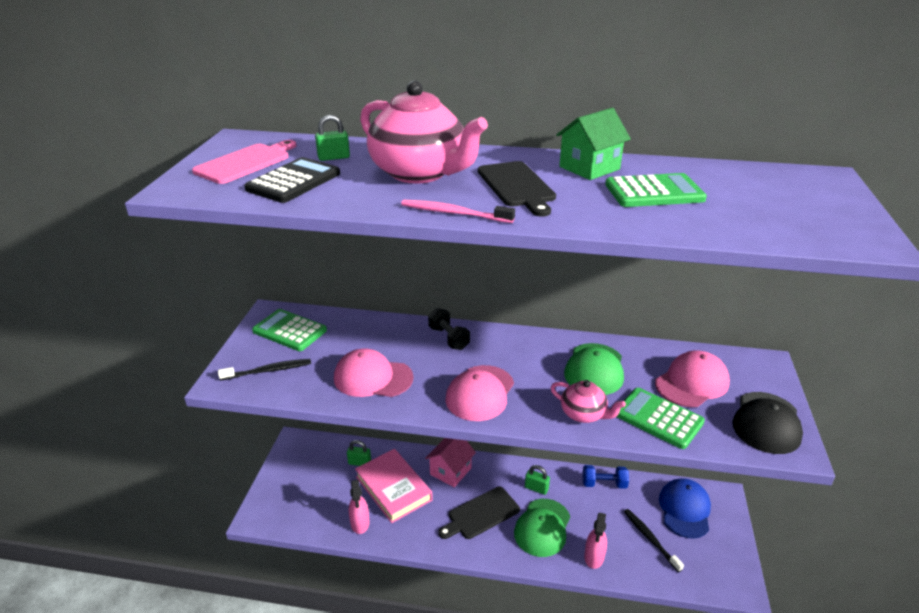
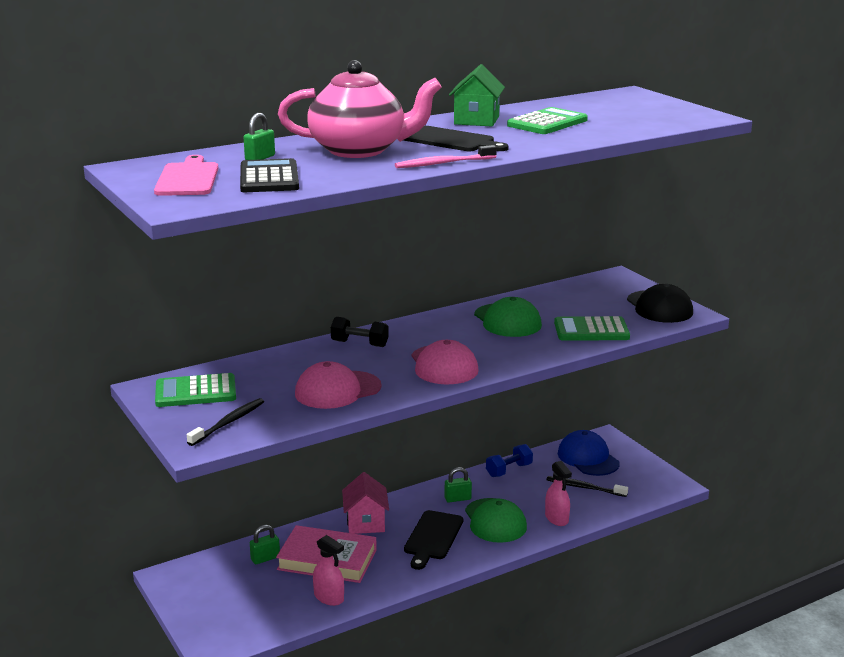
camera: 40 degrees left, 10 degrees down
pink teapot [550,380,626,423] -> none
pink cap [655,350,730,407] -> none

